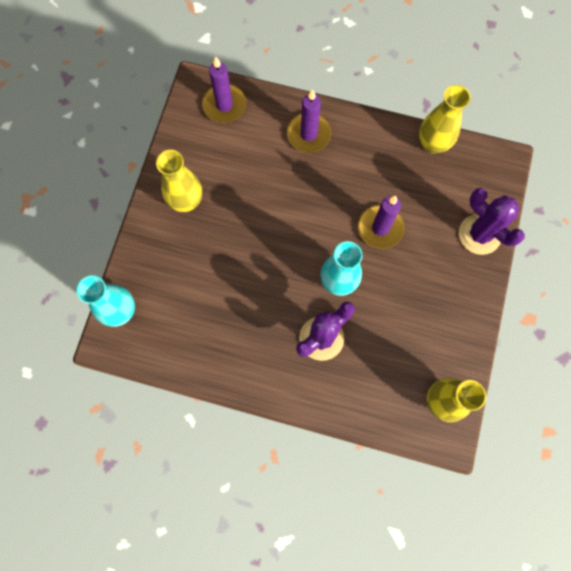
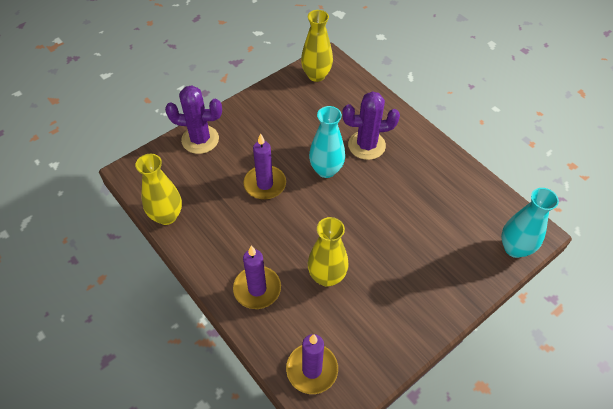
camera: 145 degrees left, 20 degrees down
yellow vase [156,150,202,212] -> yellow vase moved to [308,217,349,286]
purple cactus [459,188,525,255] -> purple cactus turned 75 degrees counterclockwise [165,85,222,154]

